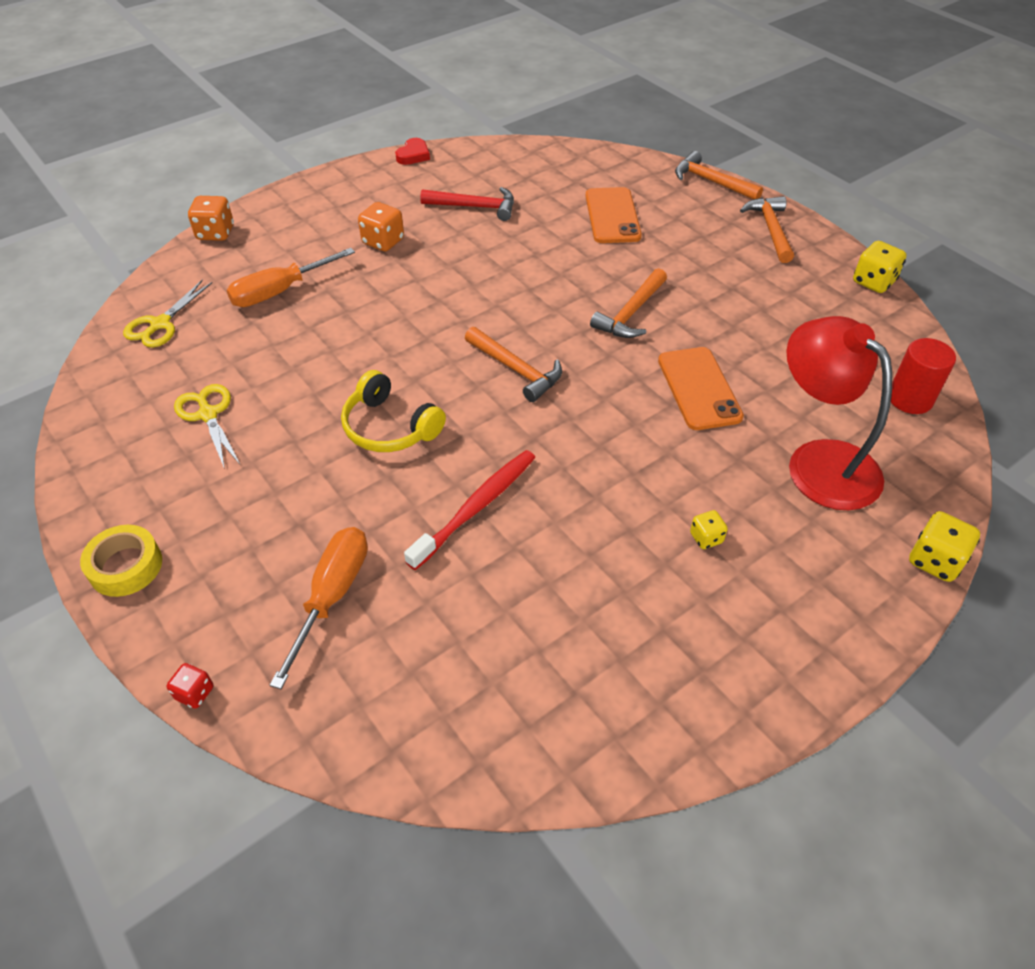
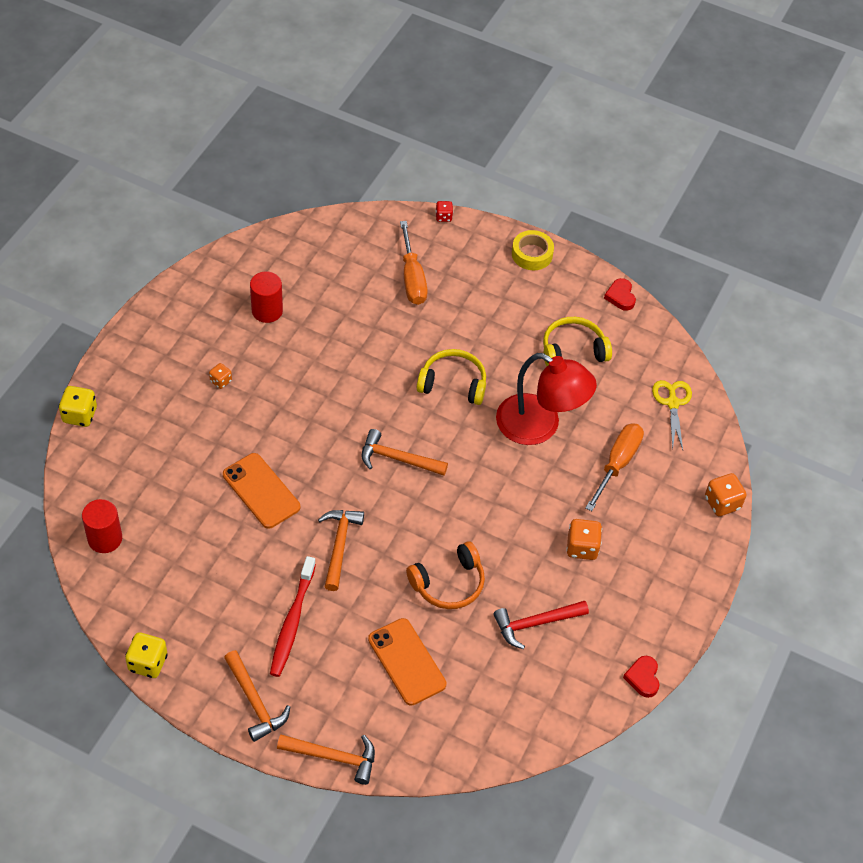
camera: 150 degrees right, 5 degrees up
yellow scissors [174,384,240,469] -> yellow headphones [543,317,612,366]
red toothbrush [404,450,536,570] -> red toothbrush moved to [270,556,316,677]
yellow dice [690,510,728,549] -> orange dice [209,363,232,389]
red lamp [786,316,892,510] -> red lamp moved to [496,353,597,445]
none -> red cylinder [250,272,283,323]
none -> orange headphones [406,541,485,609]
none -> red heart [604,278,636,311]

